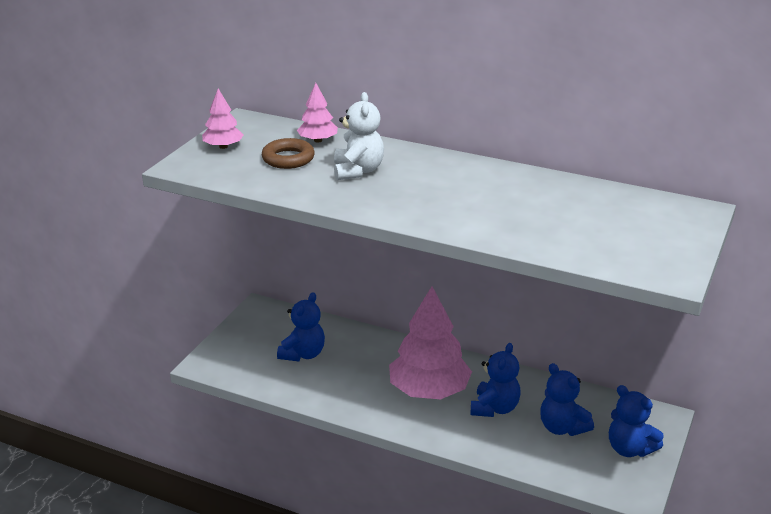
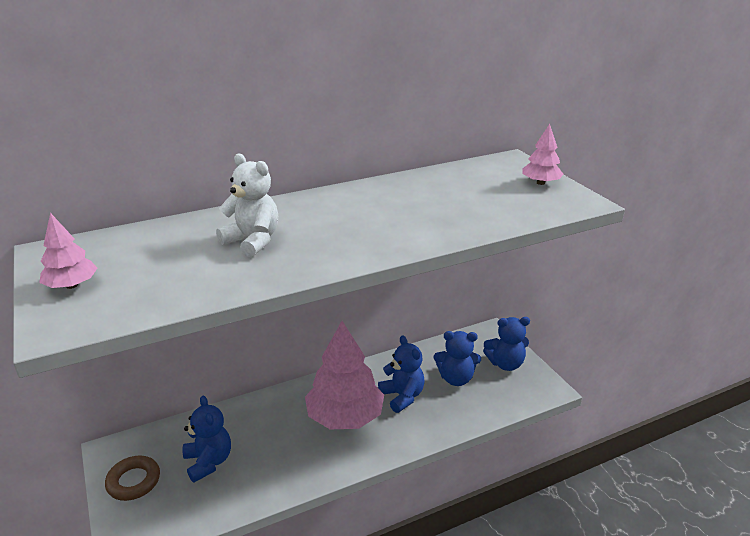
camera: 50 degrees left, 0 degrees up
brown ring [262,138,315,169] -> brown ring moved to [105,456,160,501]
pink tree [297,83,338,143] -> pink tree moved to [522,124,563,185]

